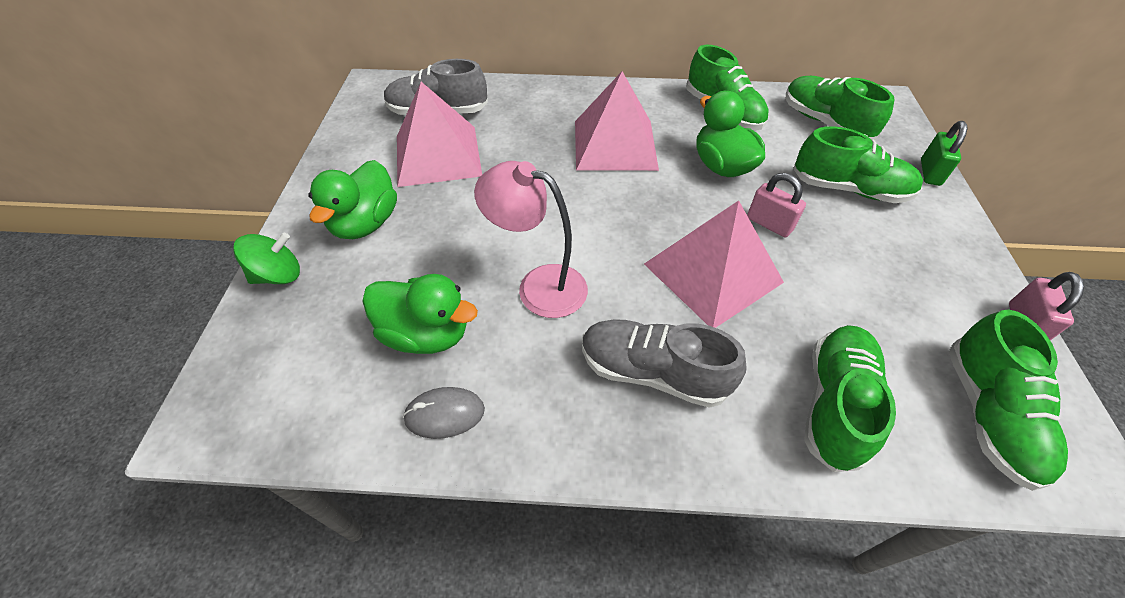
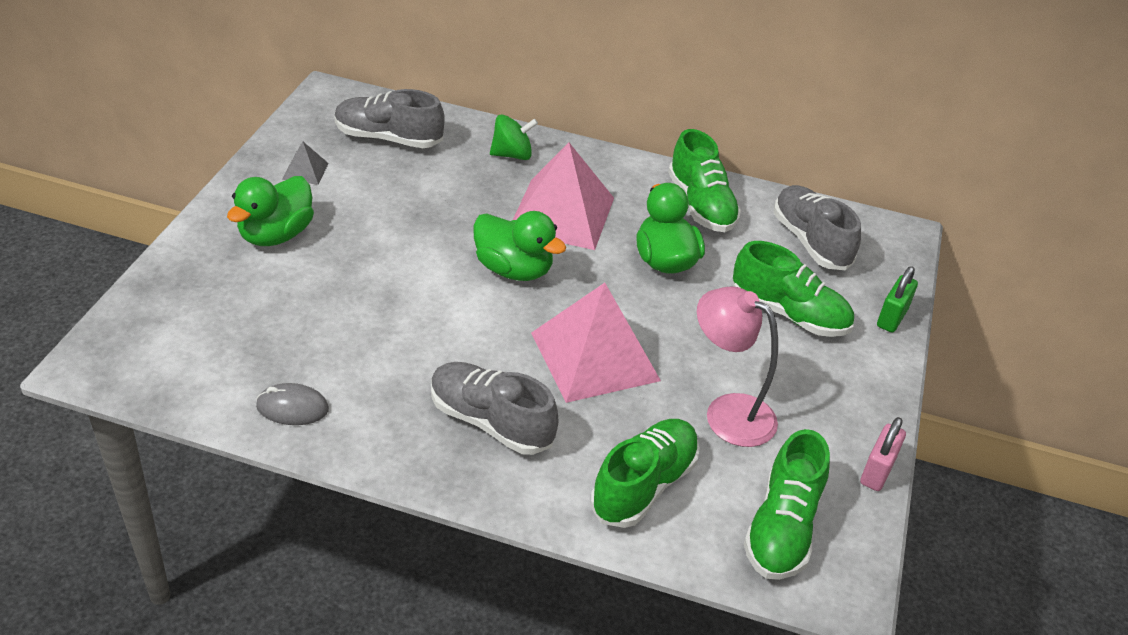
camera: 10 degrees right, 10 degrees down
green spinning top [233,233,300,284] -> green spinning top moved to [490,115,538,160]
green duck [363,274,478,354] -> green duck moved to [473,211,567,281]
pink pyramid [397,82,482,187] -> none
pink lamp [474,161,588,318] -> pink lamp moved to [697,287,778,447]
pink padlock [747,173,806,237] -> none
green shoe [786,76,895,140] -> grey shoe [774,185,861,270]
none -> grey pyramid [282,141,329,185]

